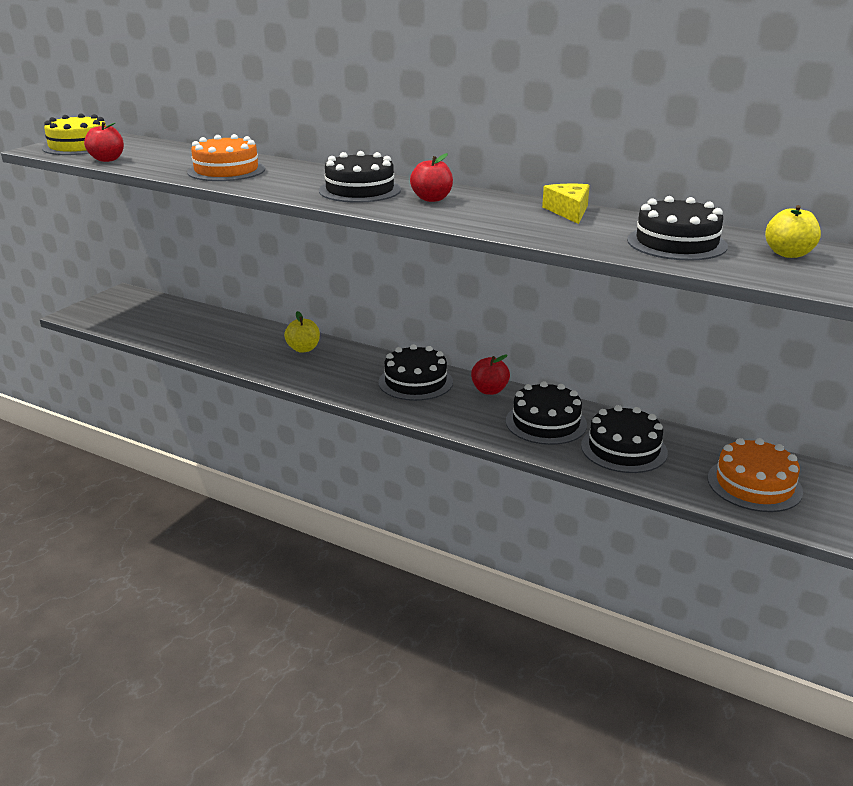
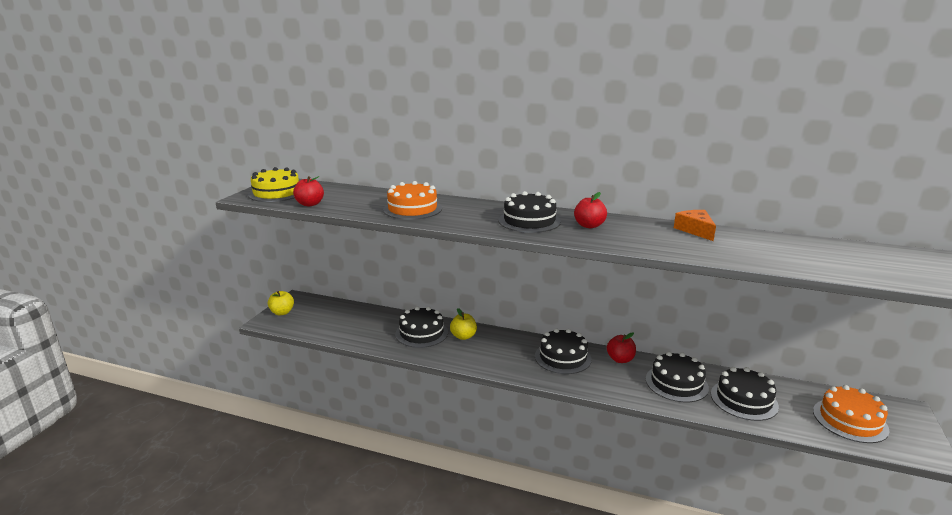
camera: 10 degrees left, 5 degrees down
yellow cheese [542,184,590,224] -> orange cheese [674,210,716,241]
black cake [627,196,728,261] -> black cake moved to [395,306,448,348]
yellow apple [765,205,821,258] -> yellow apple moved to [268,291,294,315]

